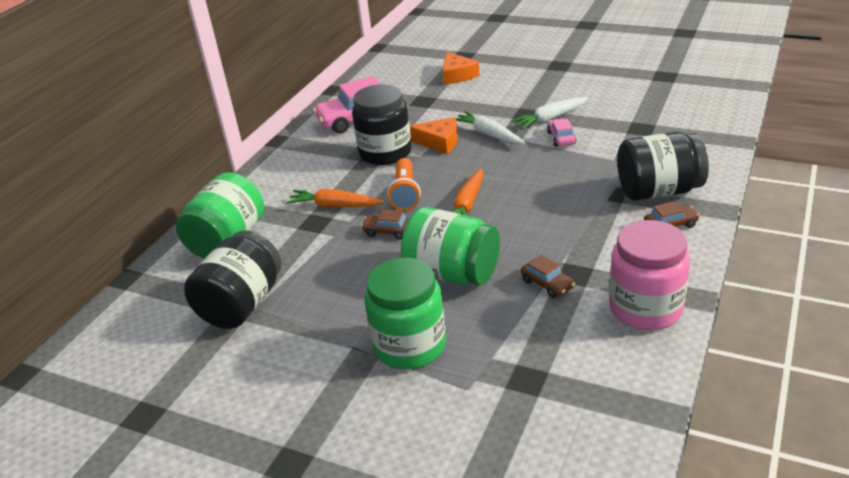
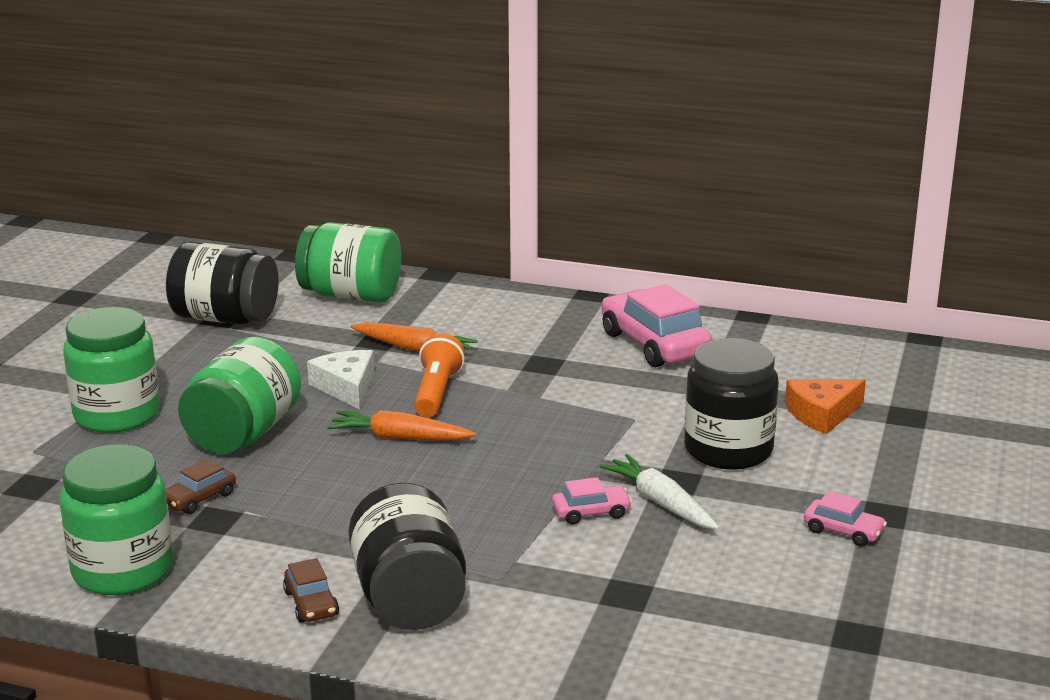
camera: 80 degrees right, 10 degrees down
orange carrot [286,189,384,207] -> orange carrot turned 105 degrees clockwise [350,323,478,355]
black jar [352,84,412,165] -> black jar moved to [684,338,779,470]
brown car [361,209,409,239] -> white cheese [307,350,374,410]
orange flashlight [387,158,421,211] -> orange flashlight turned 105 degrees clockwise [414,333,465,417]
orange cheese [410,117,458,154] -> none
white carrot [456,111,525,144] -> none
pink jar [609,220,690,330] -> green jar [59,444,173,595]
none -> pink car [804,491,887,546]

